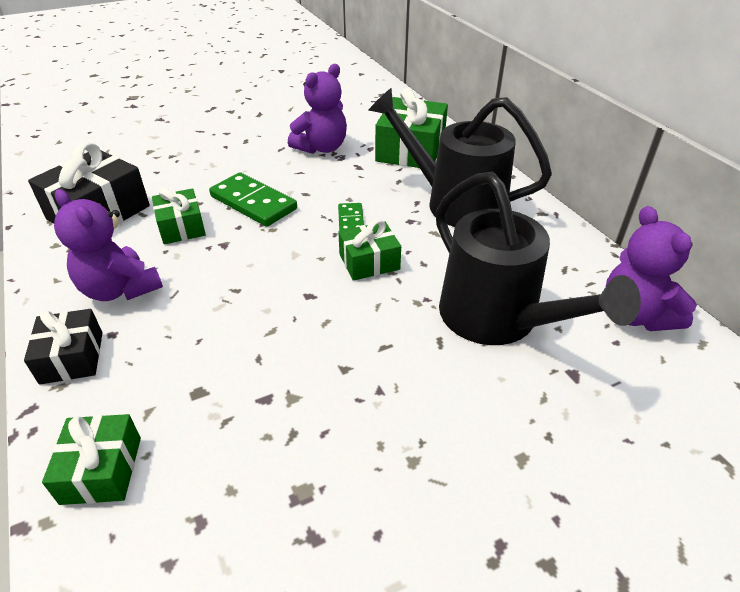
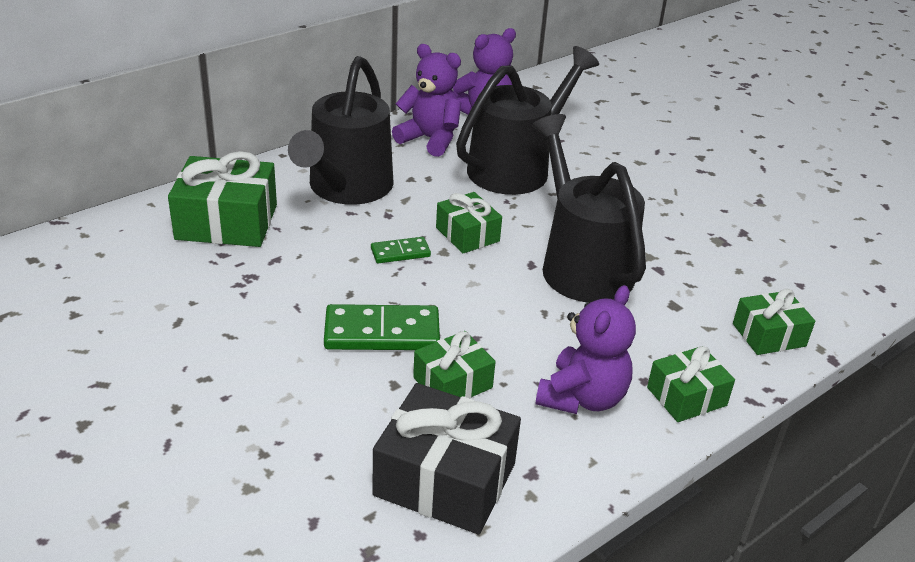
camera: 105 degrees left, 5 degrees down
black gift [24,309,103,385] -> green gift [647,346,735,422]
green domino [209,172,297,227] -> green domino turned 60 degrees clockwise [324,304,440,350]
purple teddy bear [288,64,347,154] -> purple teddy bear moved to [392,44,461,157]
none -> black watering can [532,114,646,303]

